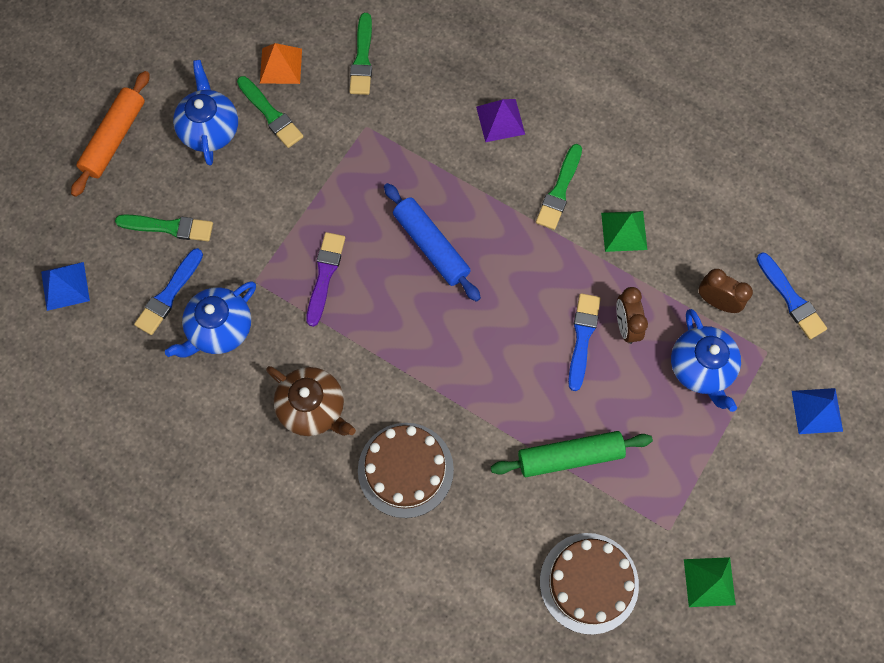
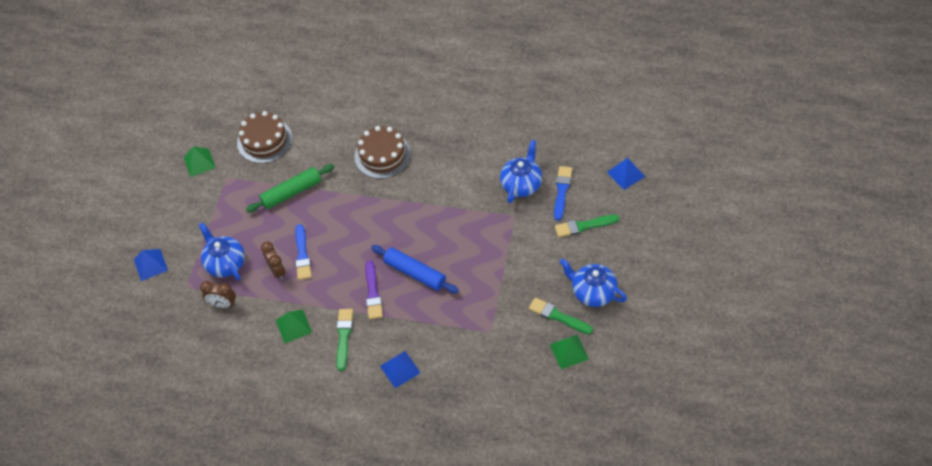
camera: 165 degrees right, 15 degrees down
orange rolling pin [71,71,149,197] -> none
blue teapot [173,60,238,166] -> blue teapot turned 150 degrees clockwise [560,258,627,307]
orange pyramid [260,43,302,84] -> green pyramid [550,335,589,369]
brown teapot [266,366,356,436] -> none
purple brush [306,232,345,327] -> purple brush moved to [365,261,383,319]
green brush [349,13,372,95] -> none
purple pyramid [476,99,525,142] -> blue pyramid [380,351,421,388]
blue brush [756,252,827,339] -> none

